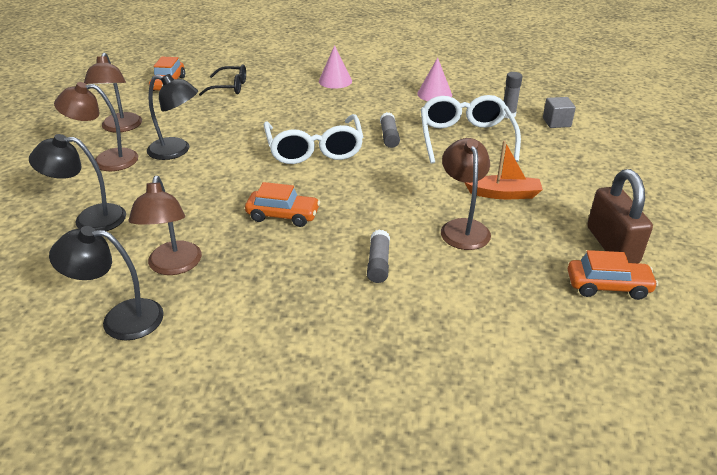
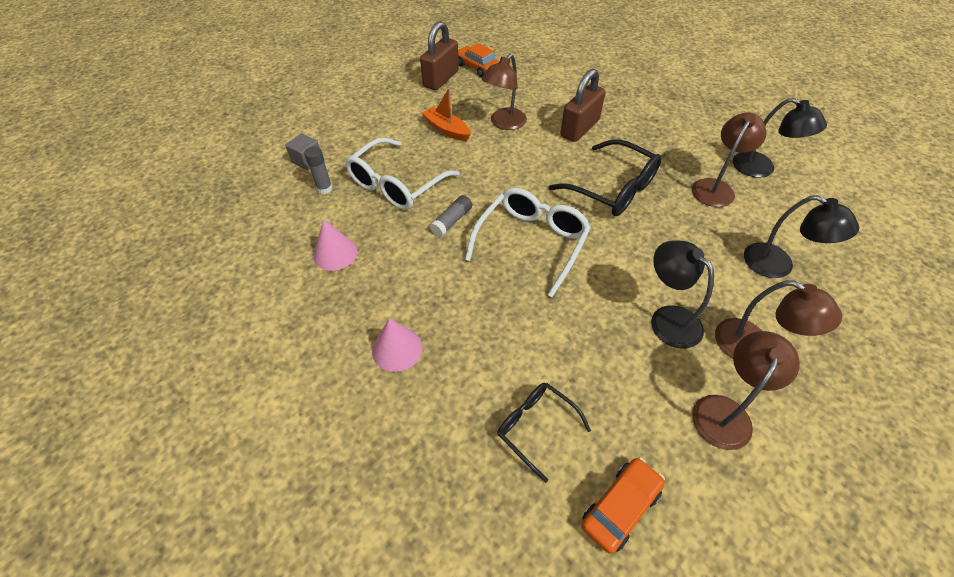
camera: 140 degrees left, 15 degrees up
orange car [245,182,320,227] -> black glasses [549,139,662,216]
grey glue stick [367,230,390,283] -> brown padlock [560,69,606,142]

